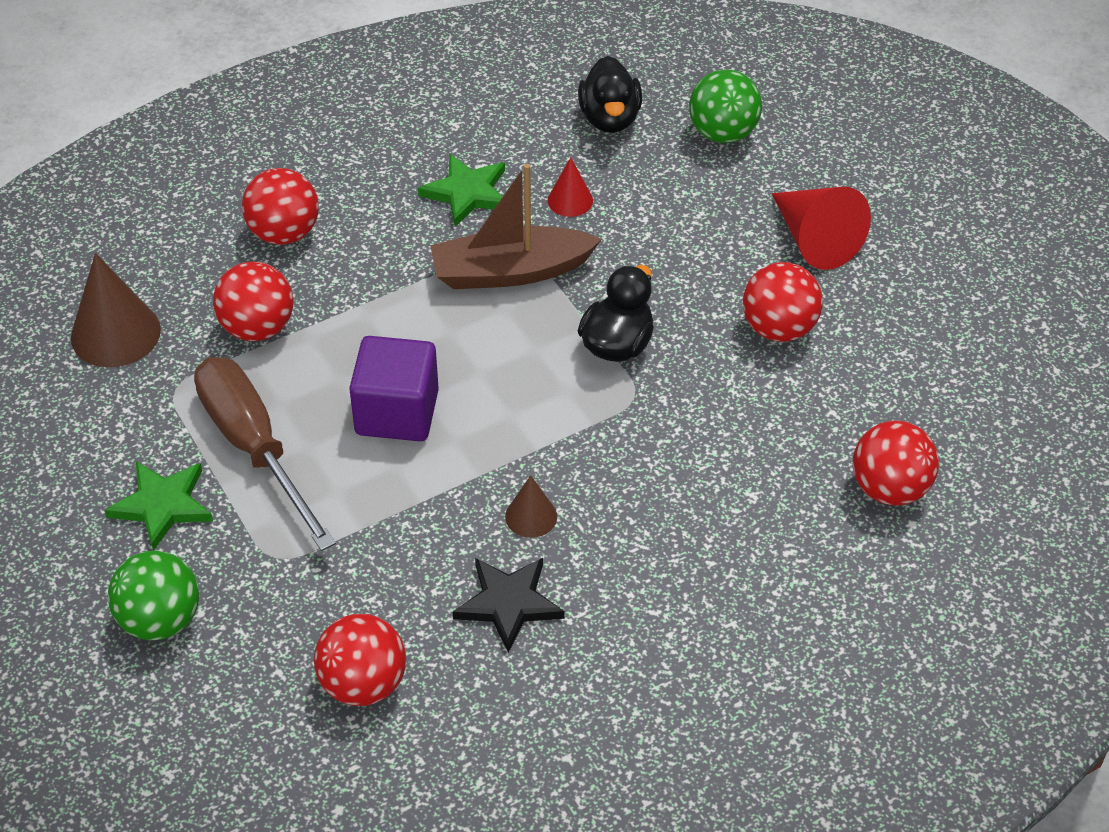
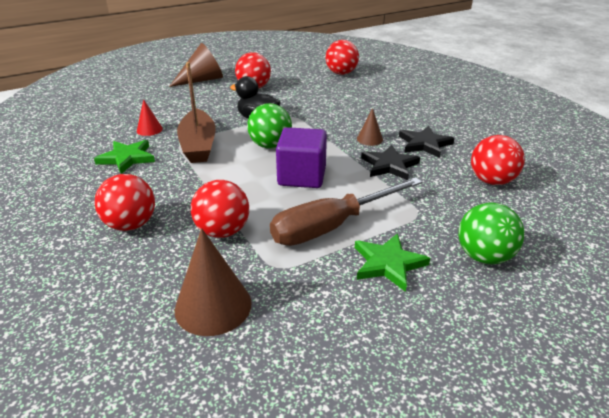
camera: 90 degrees left, 15 degrees down
black duck [578,56,642,133] -> none
green ball [689,70,762,143] -> green ball moved to [247,103,292,148]
red cone [772,187,871,270] -> brown cone [169,43,223,87]
none -> black star [361,145,420,180]

